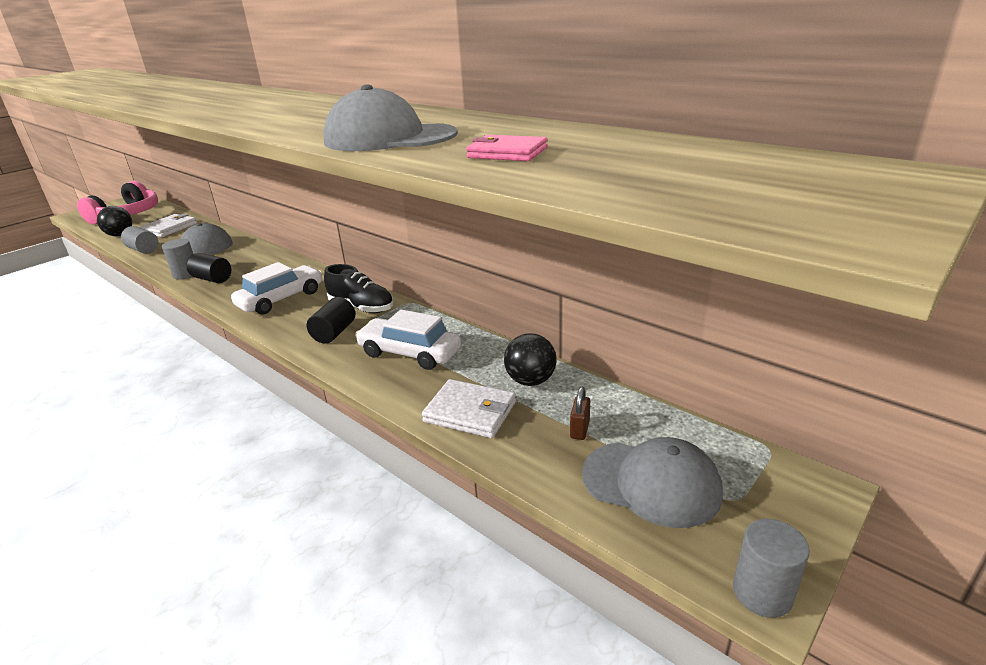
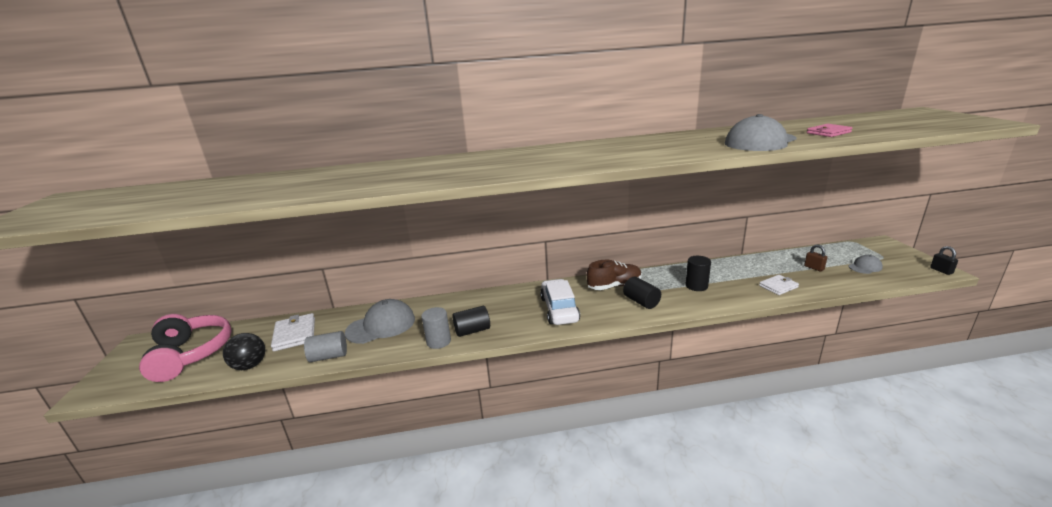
camera: 50 degrees left, 5 degrees down
black shoe [324,264,393,313] -> brown shoe [587,260,642,290]
white car [355,310,461,370] -> black cylinder [685,256,711,291]
white wallet [422,379,516,438] -> white wallet [759,275,799,295], size x0.66
black ball [504,333,557,386] -> none
grey cap [582,437,723,528] -> grey cap [848,255,883,274], size x0.52
grey cylinder [733,519,810,618] -> black padlock [930,246,958,275]

